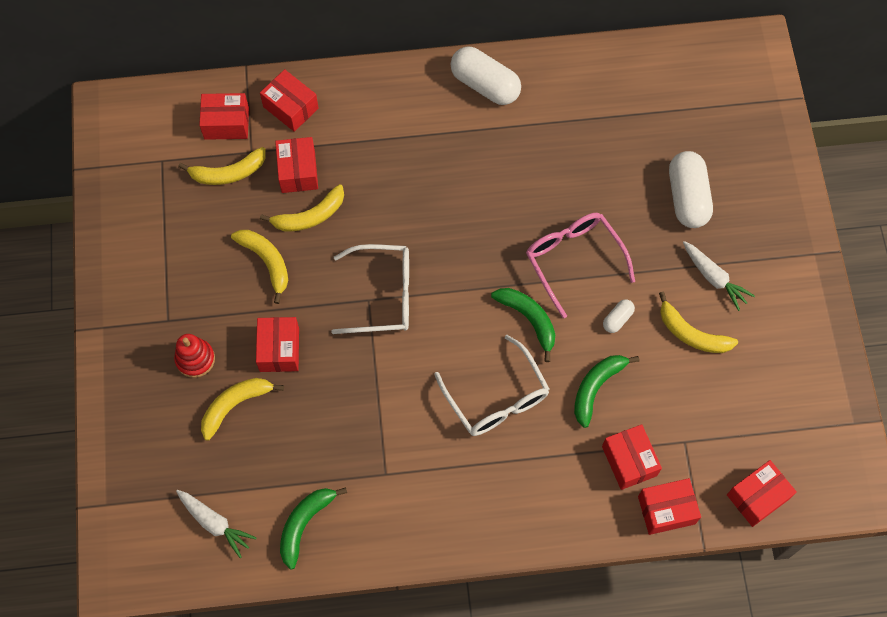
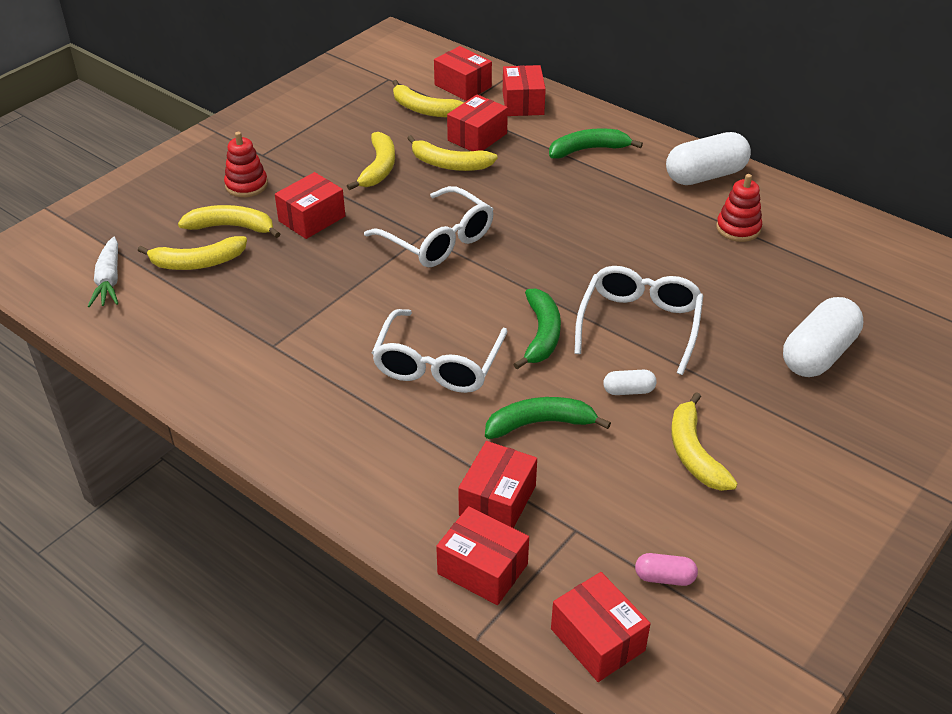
camera: 45 degrees right, 25 degrees down
green banana [280,487,347,570] -> green banana moved to [549,128,643,159]
white capsule [450,47,521,105] -> white capsule turned 75 degrees clockwise [666,132,751,185]
pink glasses [526,213,635,318] -> white glasses [574,266,703,375]
white carrot [683,241,755,311] -> none
red box [727,460,797,527] -> red box turned 45 degrees clockwise [551,572,651,682]
none -> yellow banana [138,236,247,270]
none -> pink capsule [635,553,698,586]
none -> red stacking toy [716,174,762,242]

